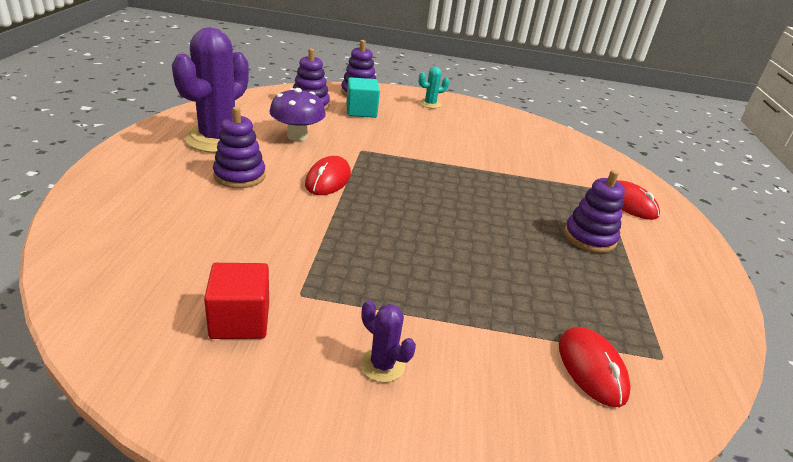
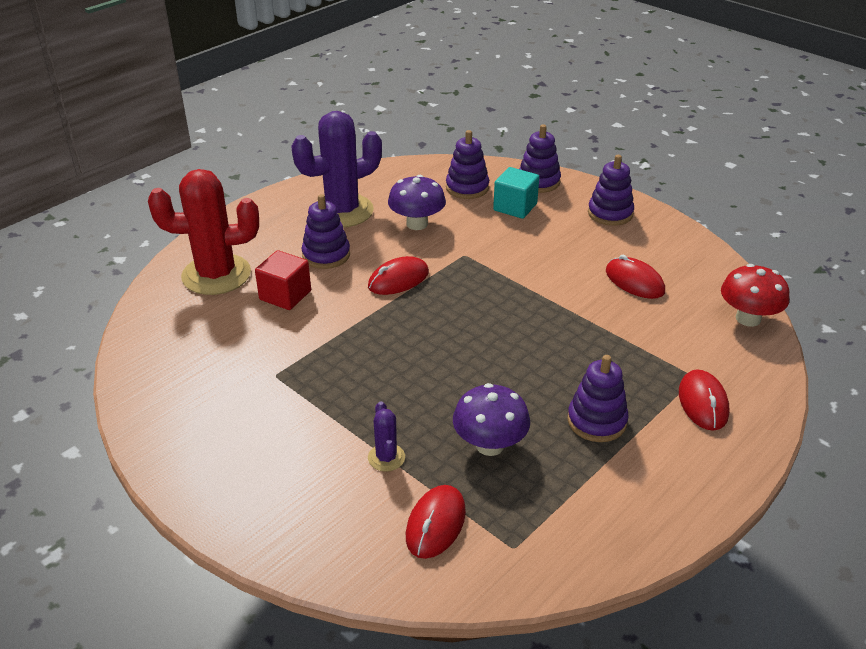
camera: 40 degrees right, 5 degrees up
red cube [204,263,269,339] -> red cube moved to [255,250,311,310]
purple cactus [360,300,416,383] -> purple cactus moved to [368,402,405,472]
turquoise cactus [419,67,449,108] -> purple stacking toy [588,155,634,226]
none -> red cactus [148,169,259,295]
none -> purple mushroom [453,383,530,456]
none -> red mouse [606,255,665,299]
none -> red mushroom [721,264,789,327]

